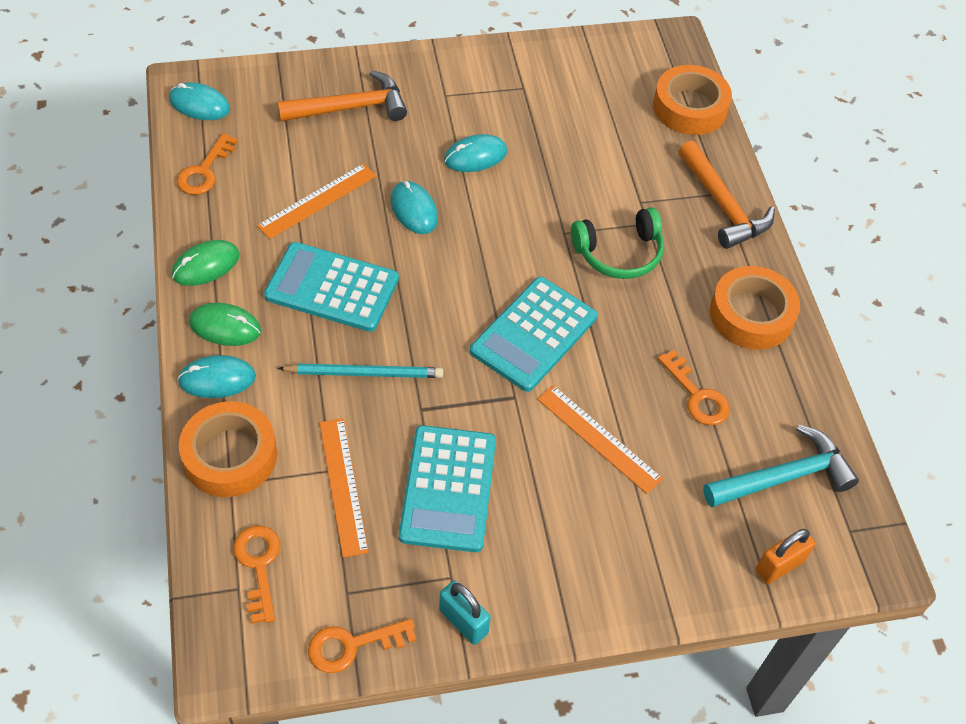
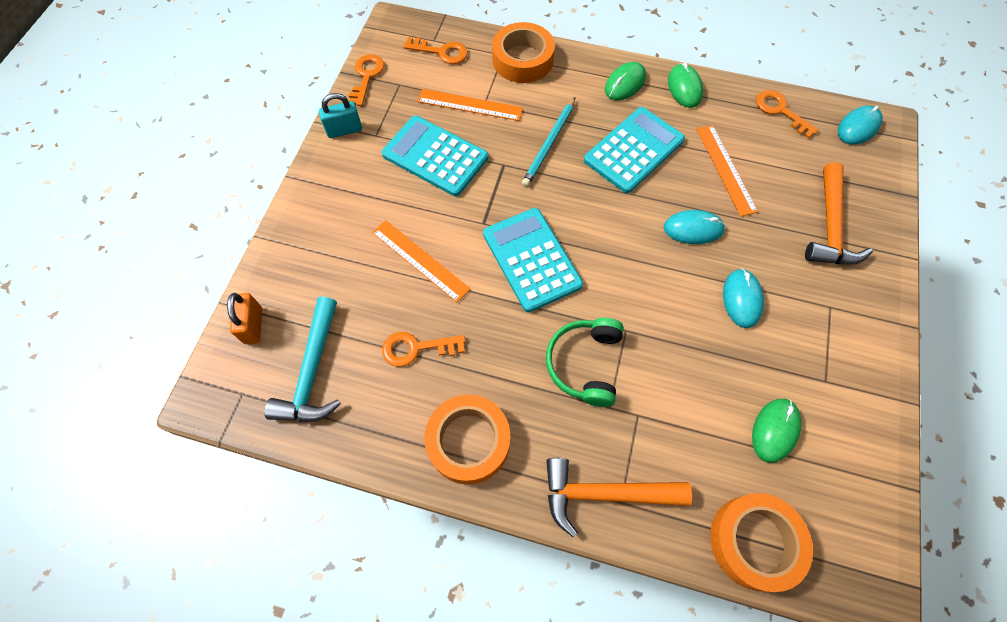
camera: 120 degrees right, 10 degrees up
turquoise mouse [177,355,256,398] -> none
orange ruler [537,385,663,494] -> orange ruler turned 60 degrees clockwise [372,220,470,302]
none -> green mouse [752,399,802,463]

